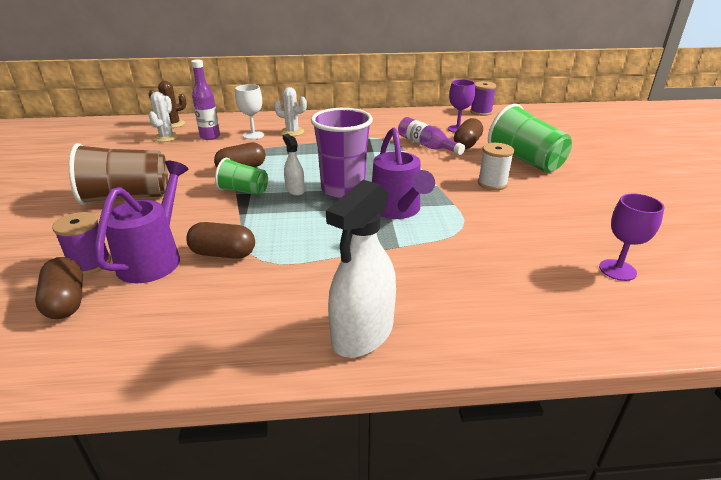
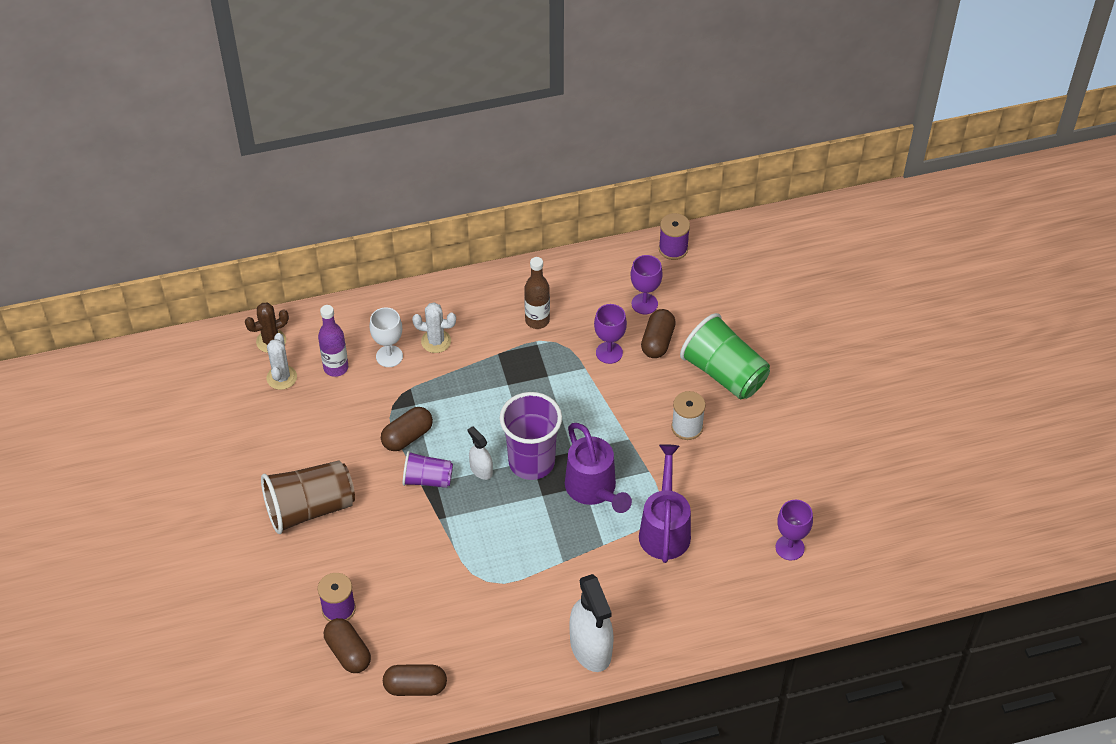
camera: 10 degrees left, 20 degrees up
purple watering can [95,161,189,283] -> purple watering can moved to [639,444,691,563]
brown capsule [186,222,255,259] -> brown capsule moved to [383,664,447,696]
green cup [215,158,268,195] -> purple cup [403,451,453,488]
white spray bottle [326,180,396,358] -> white spray bottle turned 45 degrees counterclockwise [570,574,613,672]
purple bottle [398,117,465,155] -> purple goblet [594,304,627,364]
none -> brown bottle [524,257,550,329]

